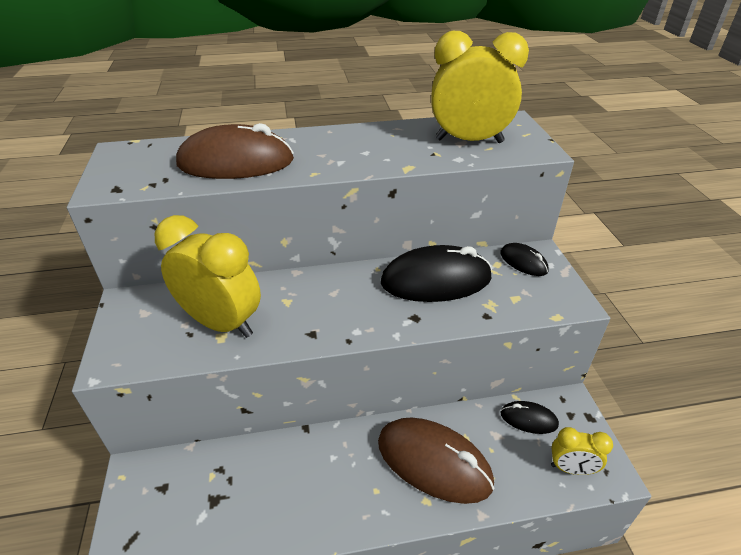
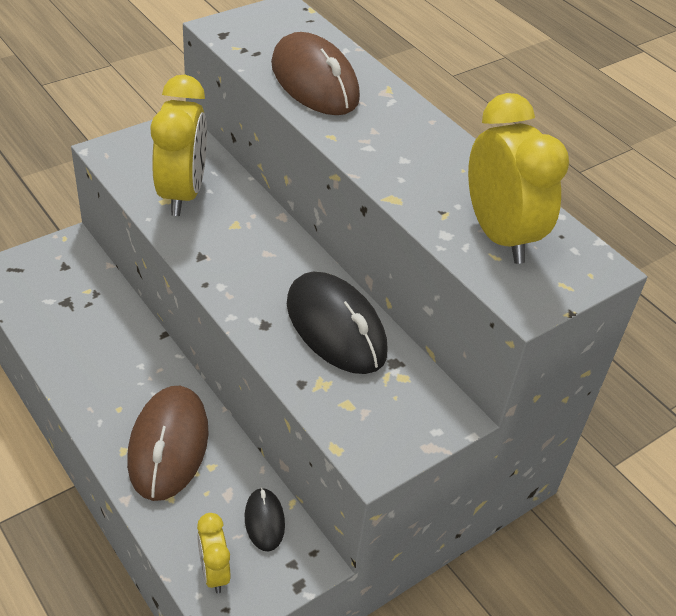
camera: 60 degrees right, 5 degrees up
black mouse [500,243,549,276] -> none

